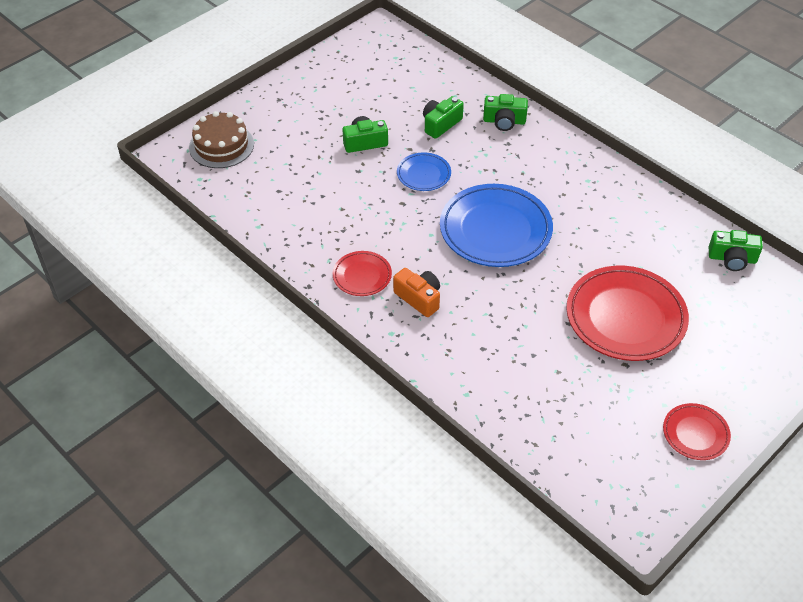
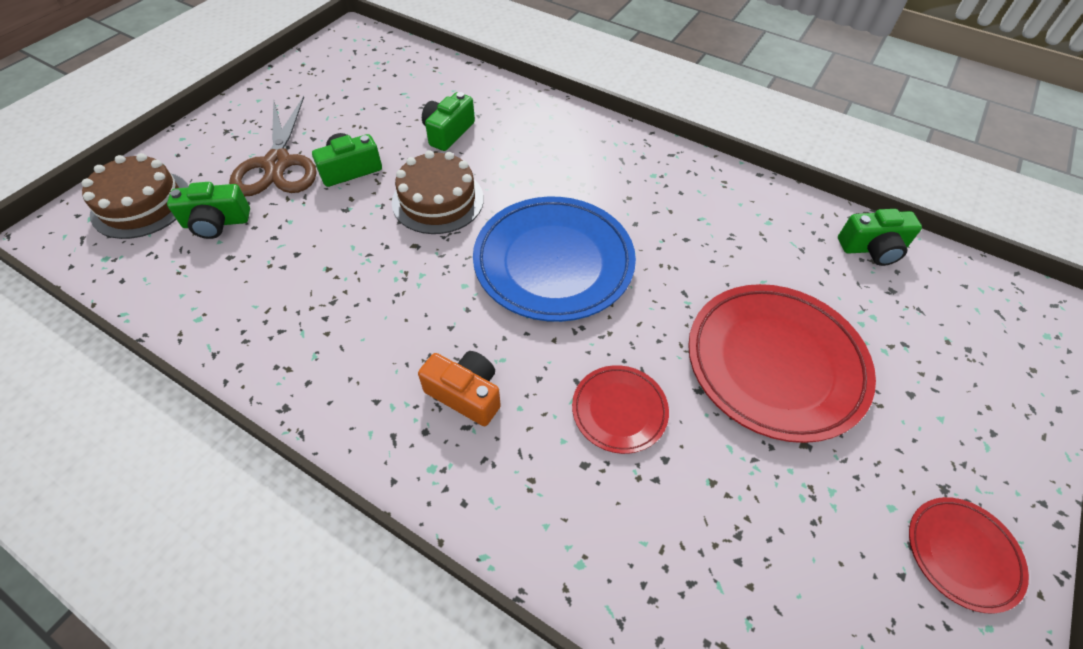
camera: 15 degrees left, 5 degrees up
red plate [333,251,392,296] -> red plate moved to [572,365,669,454]
blue plate [397,152,451,191] -> brown cake [392,150,484,234]
green camera [483,94,528,131] -> green camera moved to [167,182,250,239]
none -> brown scissors [229,96,317,196]

